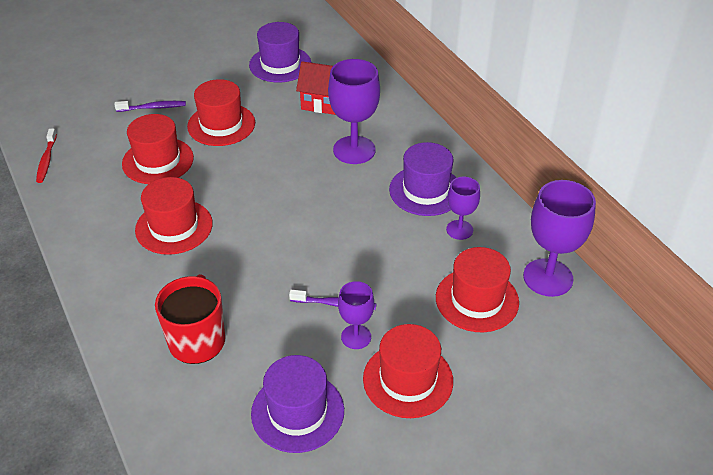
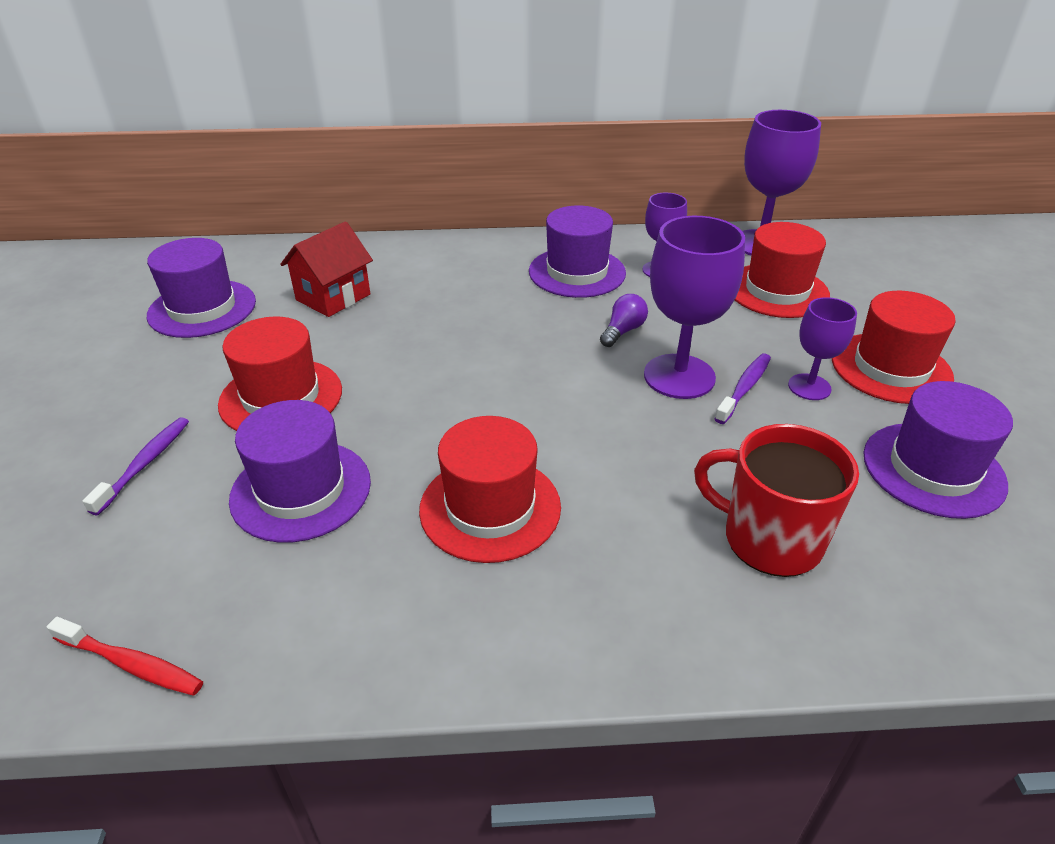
camera: 65 degrees left, 5 degrees down
red hat [122,114,194,184] -> purple hat [229,400,371,543]
purple goblet [328,59,380,164] -> purple goblet moved to [644,216,745,399]
none -> purple light bulb [600,294,648,347]

